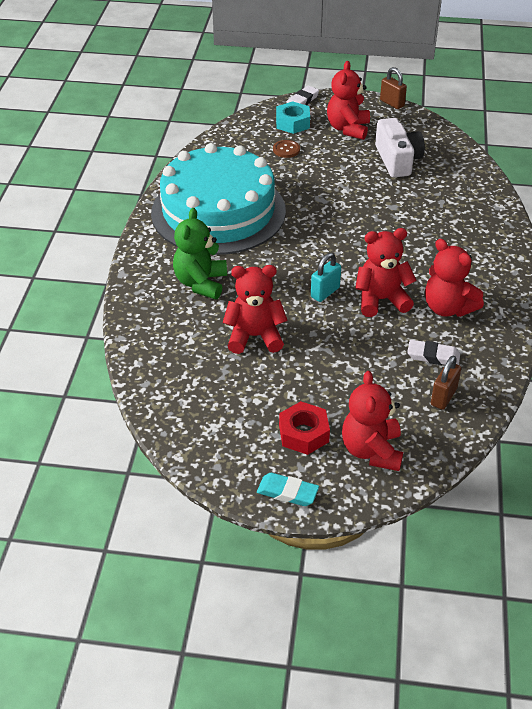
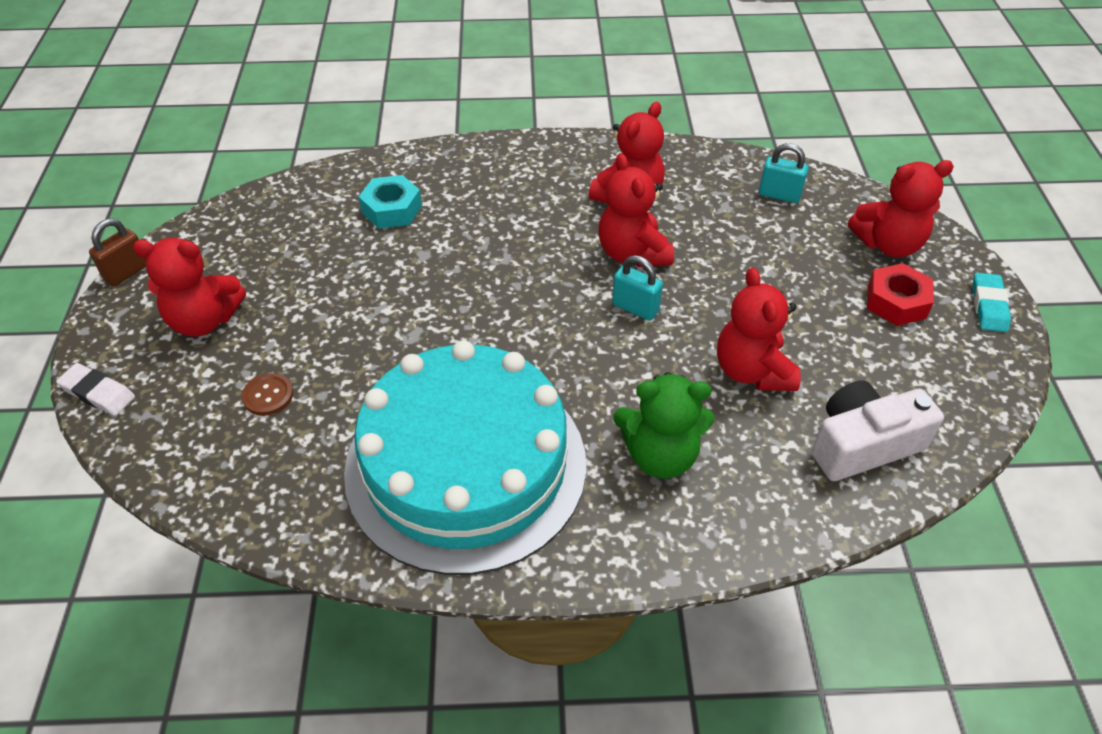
camera: 100 degrees left, 5 degrees up
turquoise nut [276,101,310,134] -> turquoise nut moved to [359,175,422,228]
white camera [375,118,425,177] -> white camera moved to [812,380,944,481]
white eraser [407,340,460,365] -> none
brown padlock [431,355,461,410] -> turquoise padlock [759,143,809,203]

